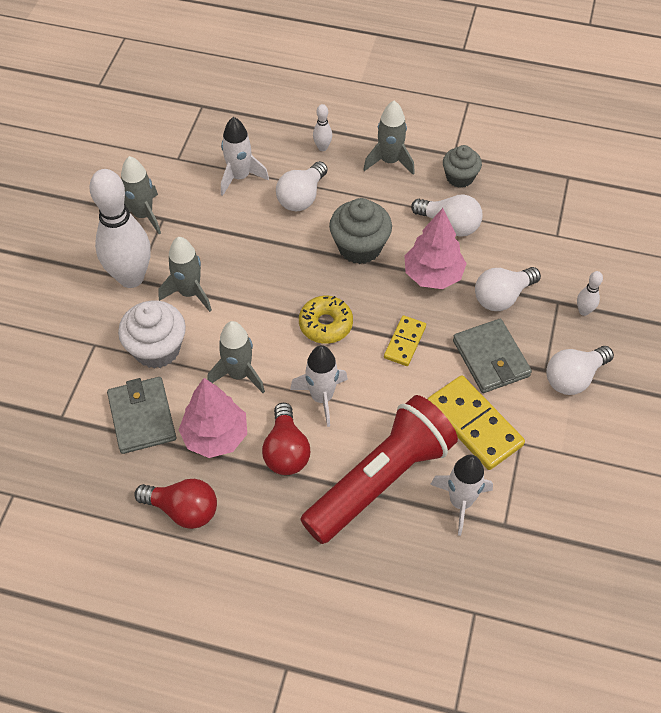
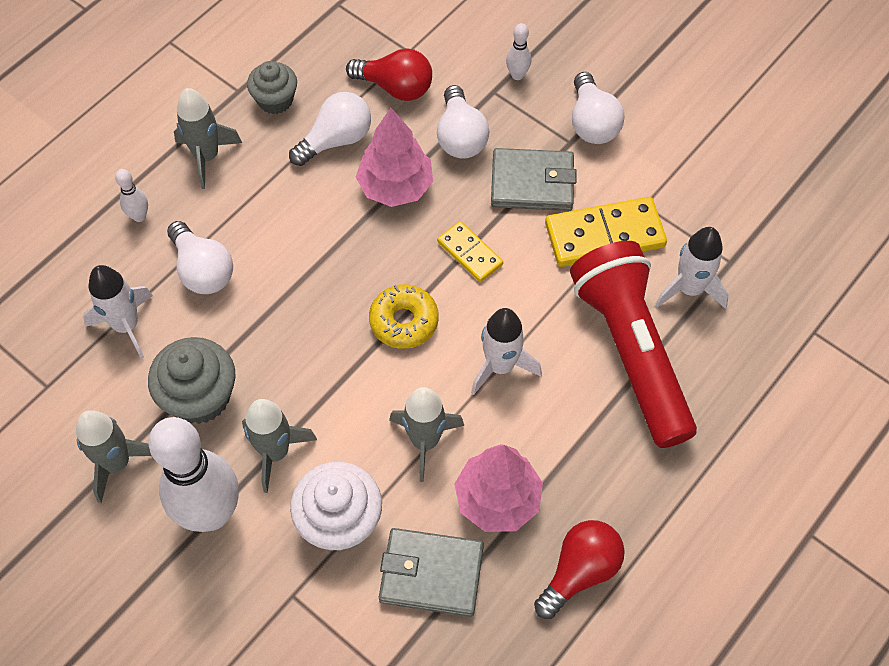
camera: 65 degrees left, 5 degrees up
red light bulb [262,403,310,475] -> red light bulb moved to [346,48,432,101]
grey cupcake [329,198,392,264] -> grey cupcake moved to [148,337,236,424]

